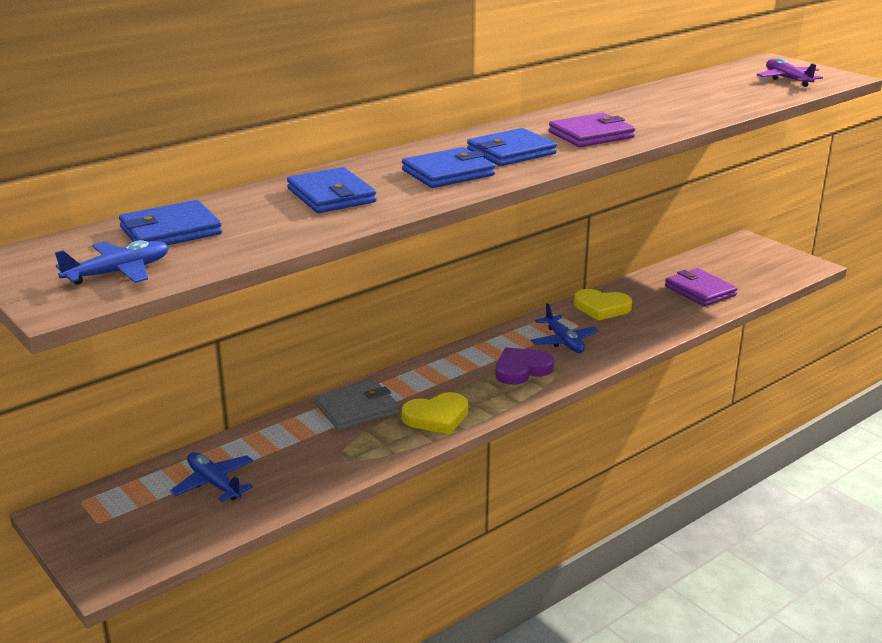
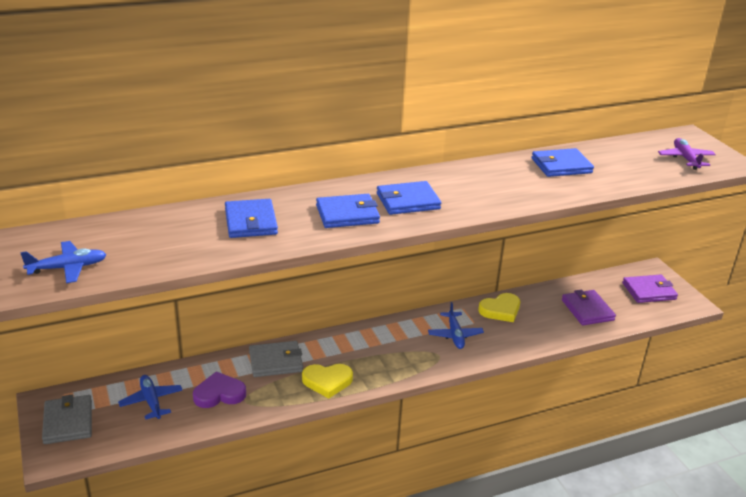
camera: 15 degrees right, 5 degrees up
blue wallet [119,200,222,245] -> blue wallet moved to [531,148,594,177]
purple heart [495,348,554,385] -> purple heart moved to [193,371,246,408]
purple wallet [549,113,635,147] -> purple wallet moved to [622,275,678,303]
yellow heart [574,289,632,320] -> yellow heart turned 60 degrees counterclockwise [478,293,520,322]
none -> grey wallet [42,395,92,444]

